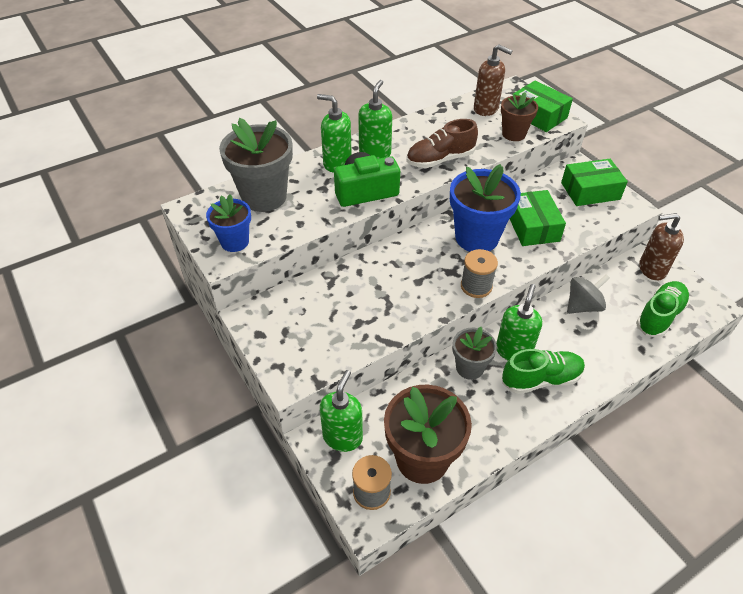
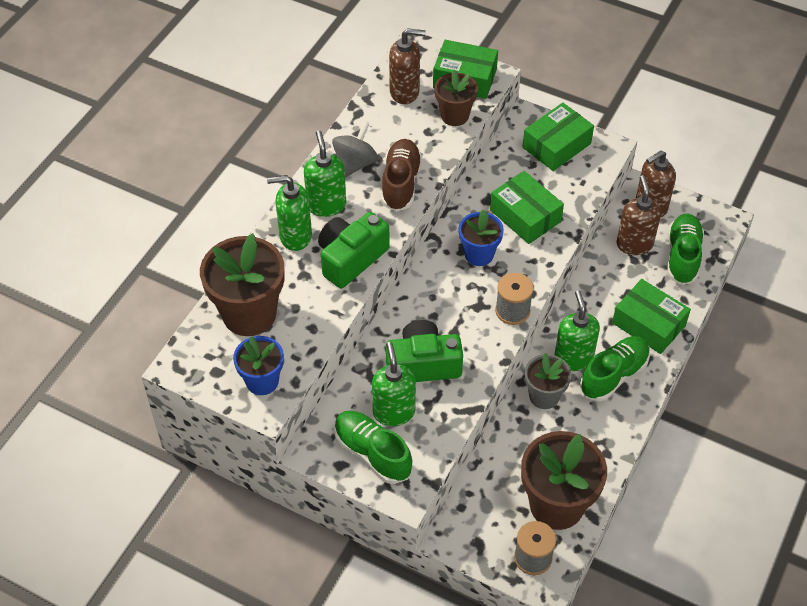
camera: 30 degrees left, 5 degrees up
grey flower pot [219,118,293,212] -> brown flower pot [200,233,285,336]
green soap dispenser [320,370,363,452] -> green soap dispenser moved to [372,342,416,426]
brown shoe [407,119,478,168] -> brown shoe turned 150 degrees clockwise [381,139,422,212]
blue flower pot [450,164,521,251] -> blue flower pot [459,210,504,266], size x0.58
grey spinning top [567,274,610,314] -> grey spinning top moved to [332,122,378,178]
none -> green shoe [334,411,412,484]
none -> green camera [386,320,463,382]
none -> green box [612,279,691,354]
none -> brown soap dispenser [617,175,661,255]

